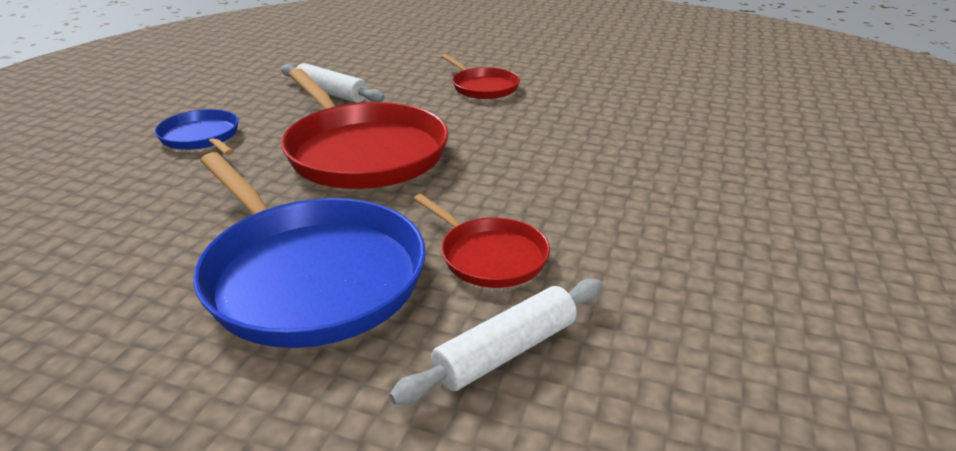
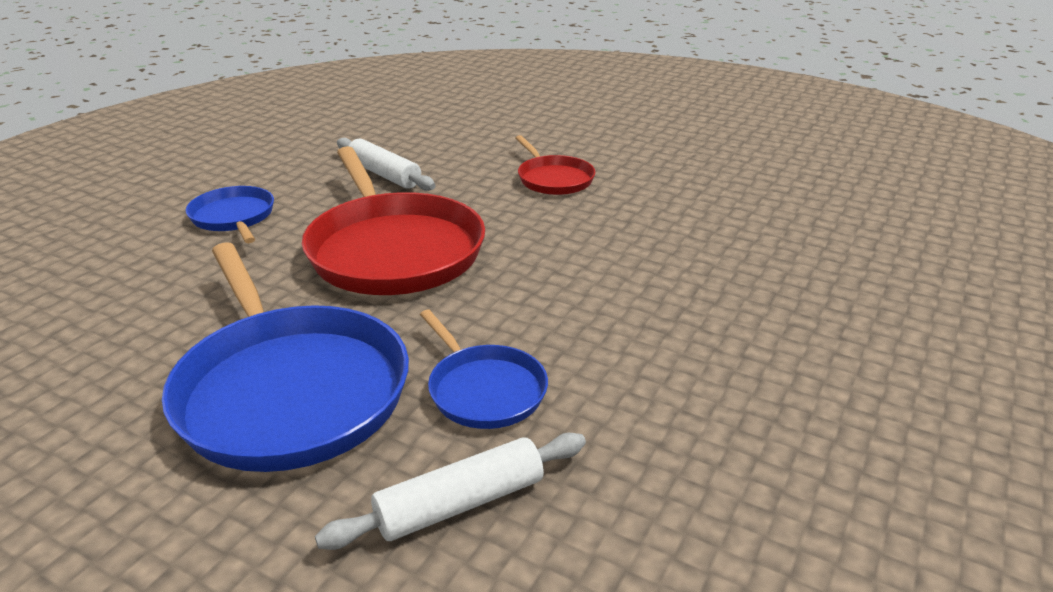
camera: 10 degrees right, 0 degrees up
red pan [414,194,550,288] -> blue pan [420,310,548,429]

